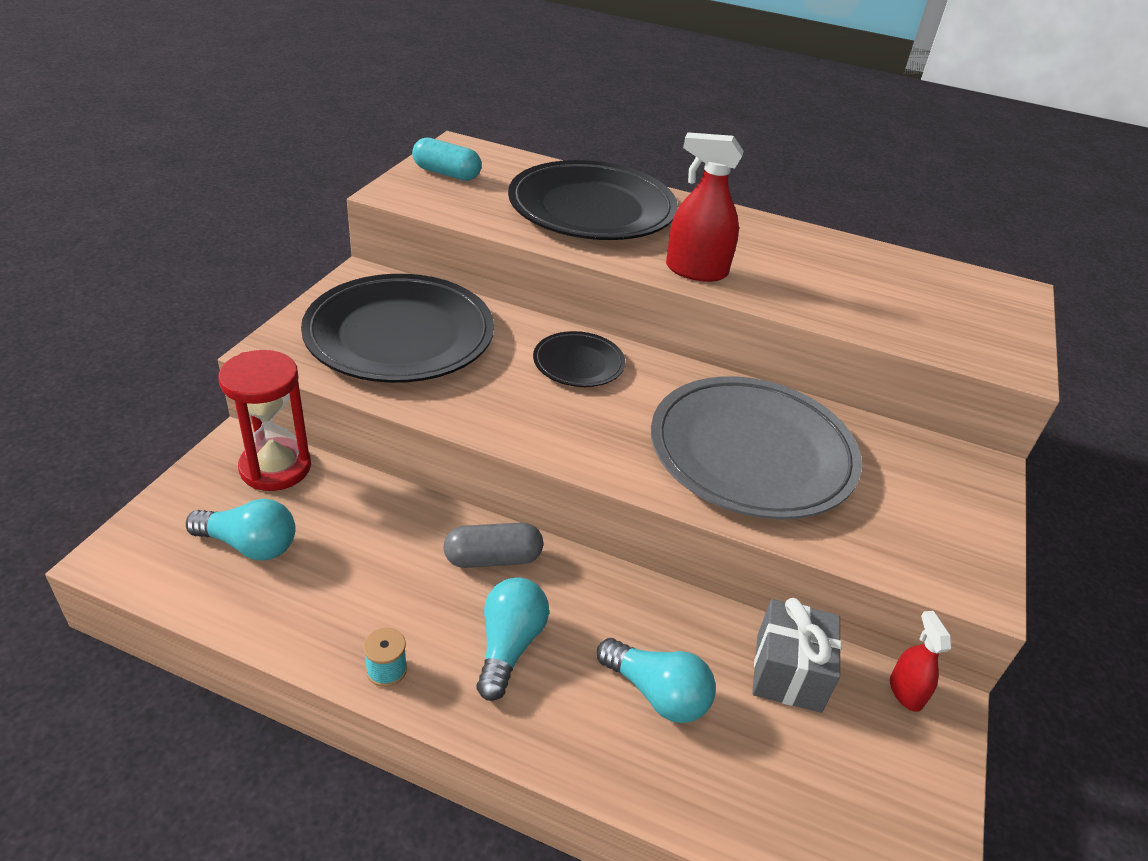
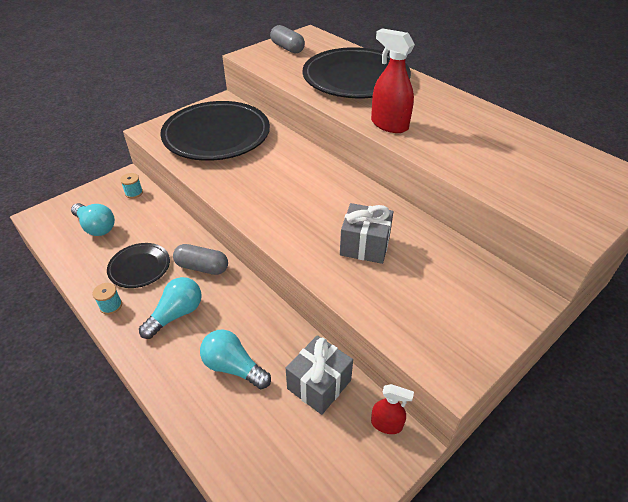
camera: 30 degrees right, 5 degrees up
red hourglass [218,350,311,491] -> turquoise spool [120,173,143,198]
turquoise capsule [412,137,482,181] -> grey capsule [270,25,305,54]
black plate [533,331,625,387] -> black plate moved to [107,243,170,288]
turquoise light bulb [597,638,716,723] -> turquoise light bulb turned 150 degrees clockwise [200,330,271,389]
grey plate [651,376,862,519] -> grey gift [340,203,393,264]
red spray bottle [890,611,952,712] -> red spray bottle turned 90 degrees clockwise [371,384,414,434]

